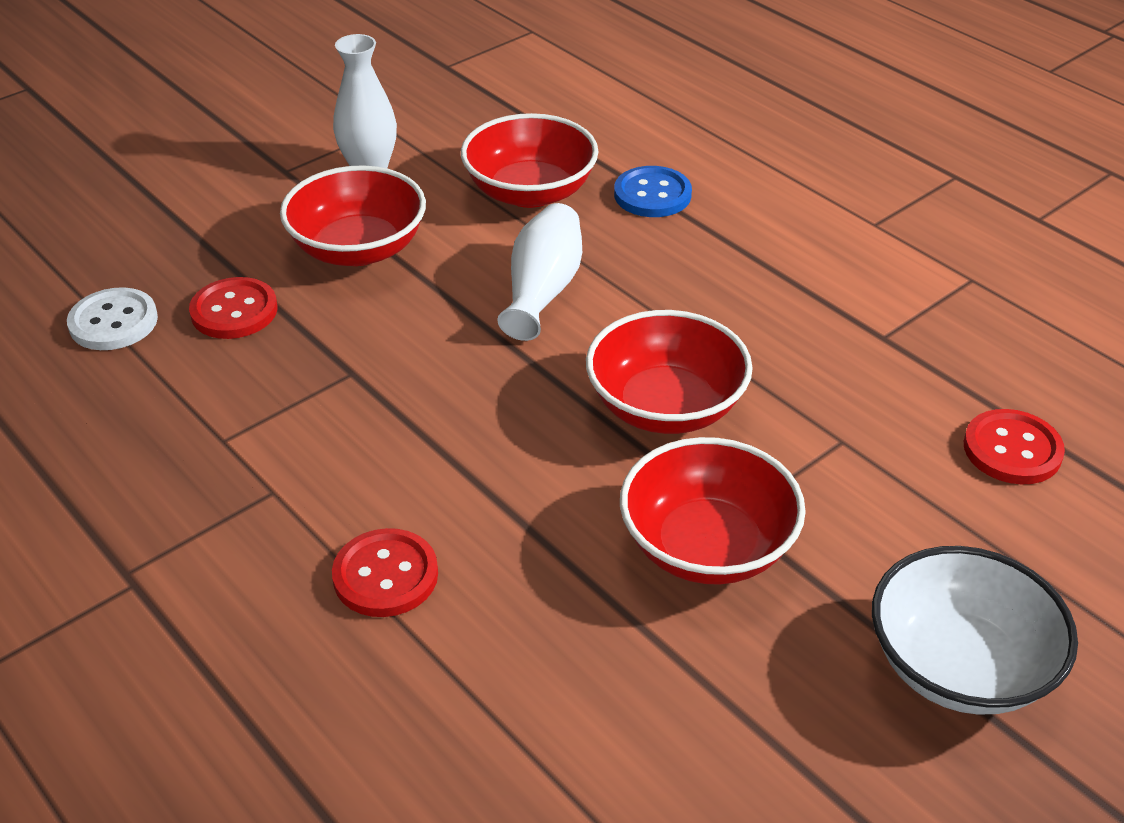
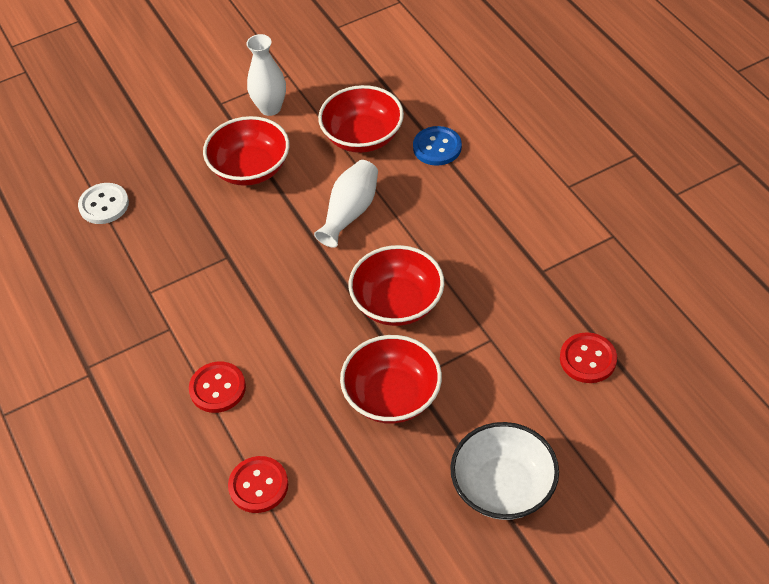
camera: 15 degrees right, 10 degrees up
red button [189,277,277,339] -> red button moved to [228,456,288,513]

